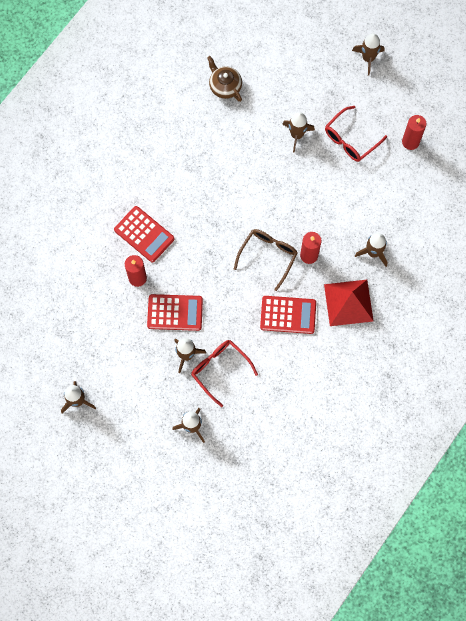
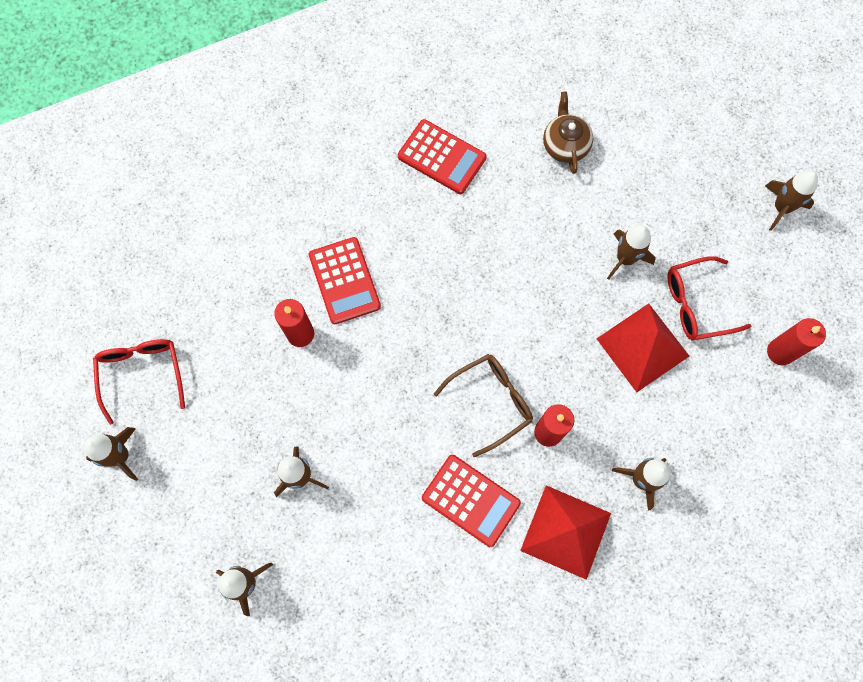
camera: 30 degrees right, 0 degrees up
red calculator [147,294,203,331] -> red calculator moved to [398,119,487,194]
red glasses [191,340,258,407] -> red glasses moved to [93,339,185,425]
none -> red pyramid [596,304,689,392]

